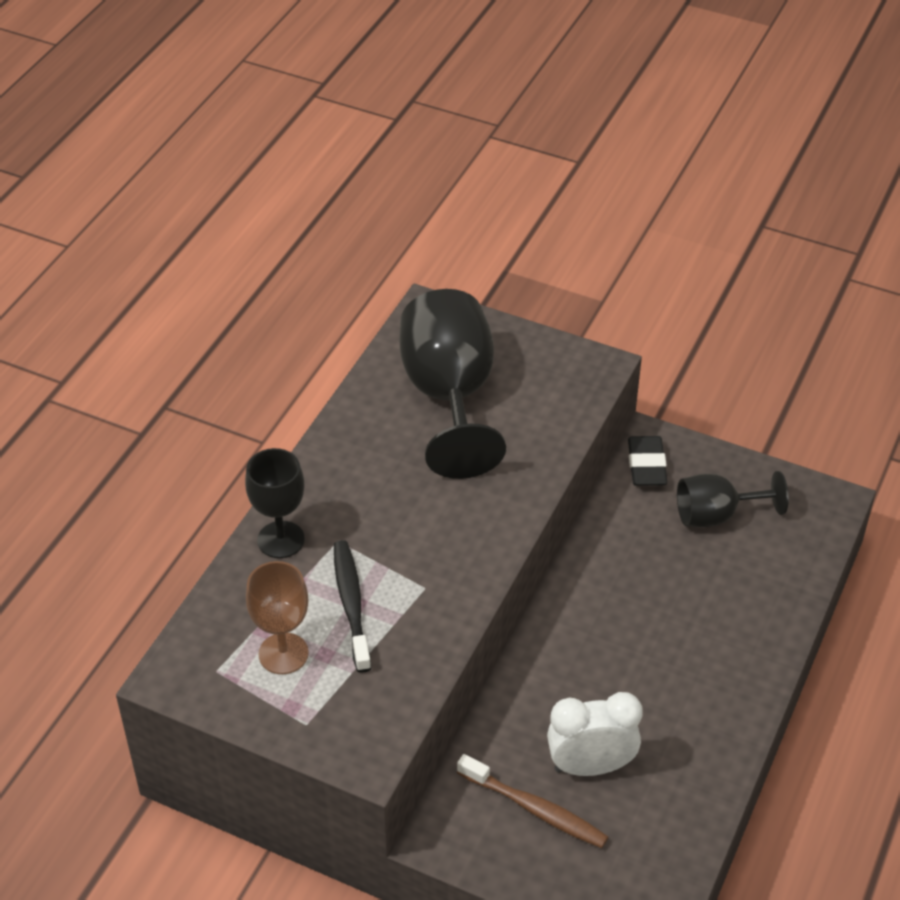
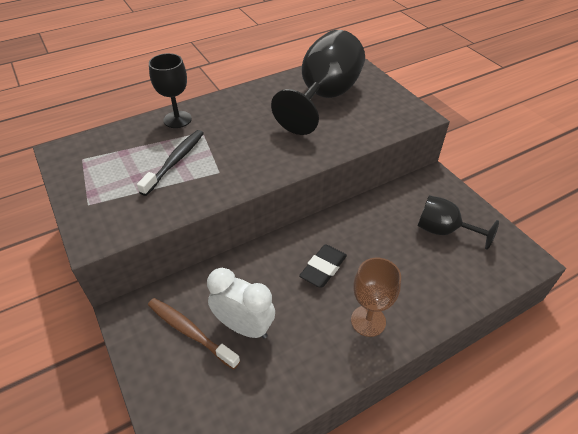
camera: 35 degrees right, 0 degrees up
brown goblet [246,561,309,674] -> brown goblet moved to [351,258,401,337]
brown toothbrush [457,754,608,848] -> brown toothbrush turned 150 degrees clockwise [148,298,240,369]
black eraser [628,436,667,486] -> black eraser moved to [299,244,347,287]

